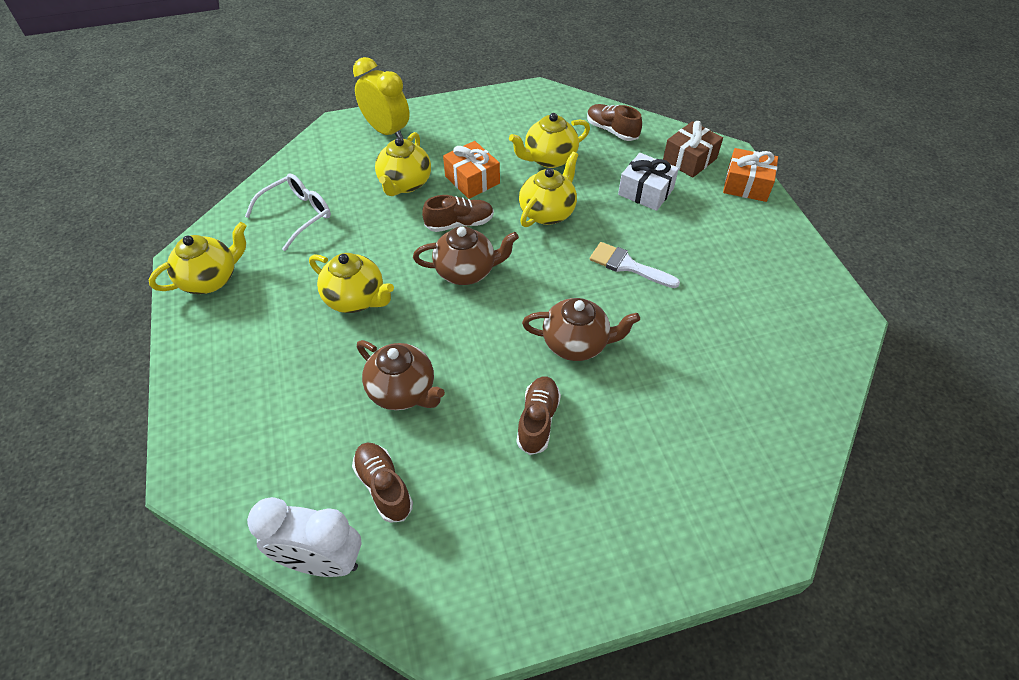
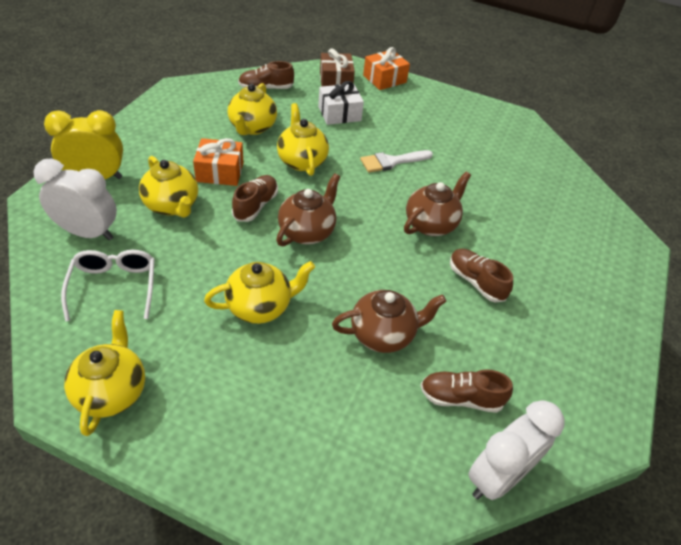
camera: 55 degrees left, 5 degrees down
none -> white clock [33,158,117,240]

